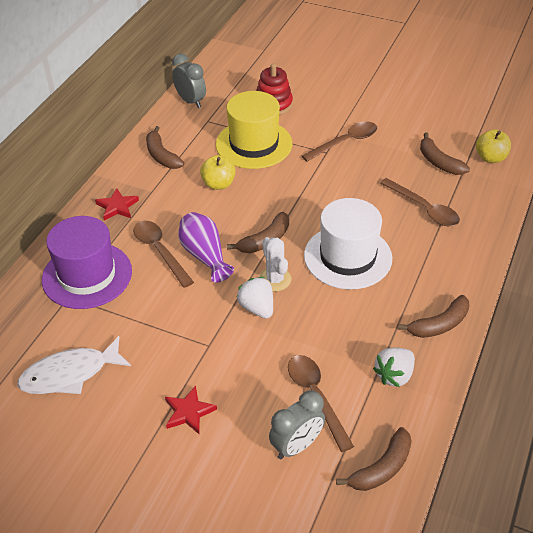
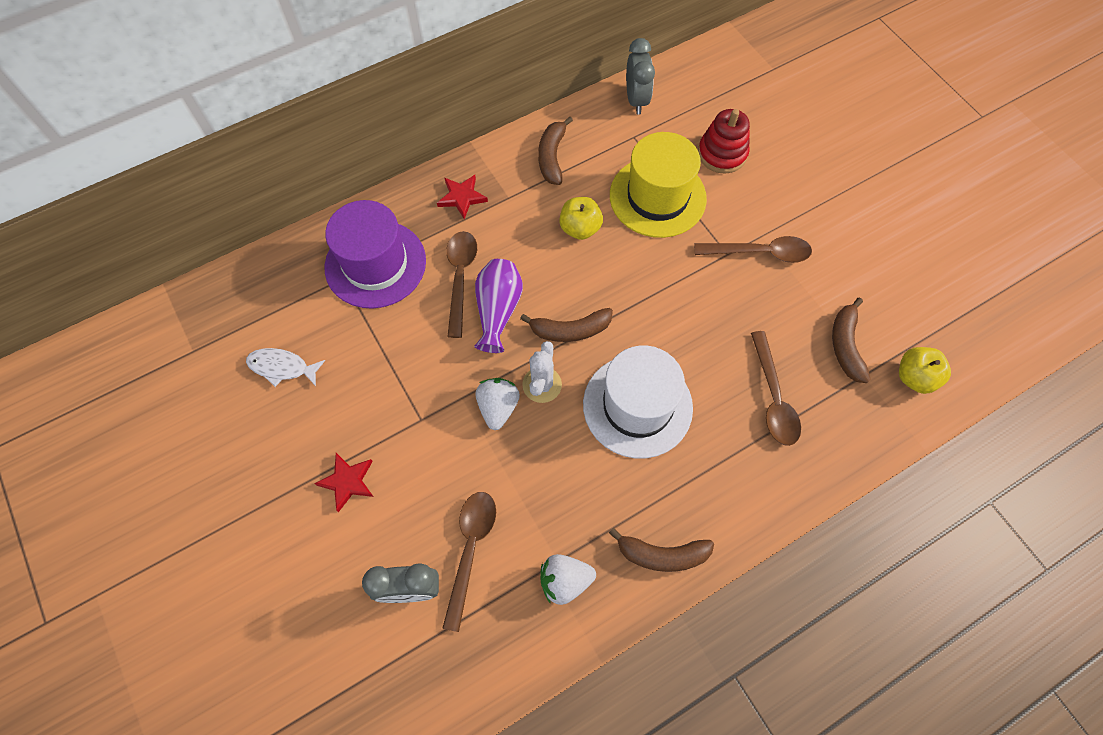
camera: 35 degrees right, 20 degrees up
white fish [17,336,131,394] -> white fish [246,348,325,387], size x0.65
brown banana [336,427,412,491] -> none

